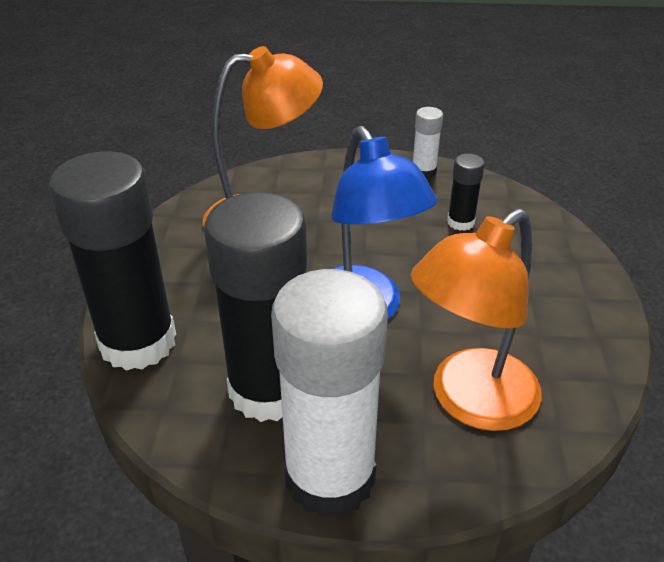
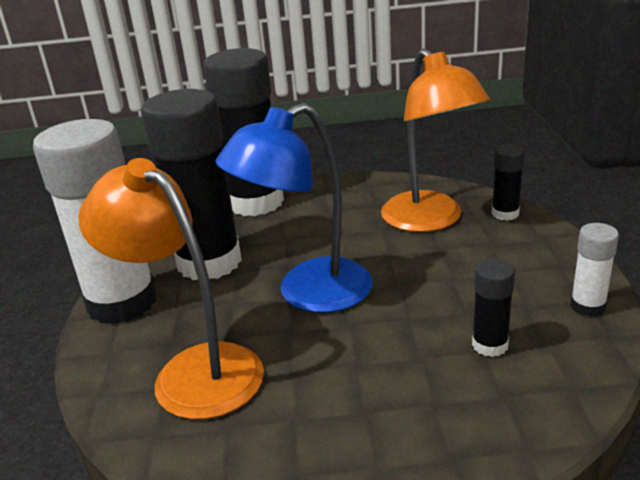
camera: 85 degrees right, 10 degrees down
none -> black glue stick [492,144,525,221]

